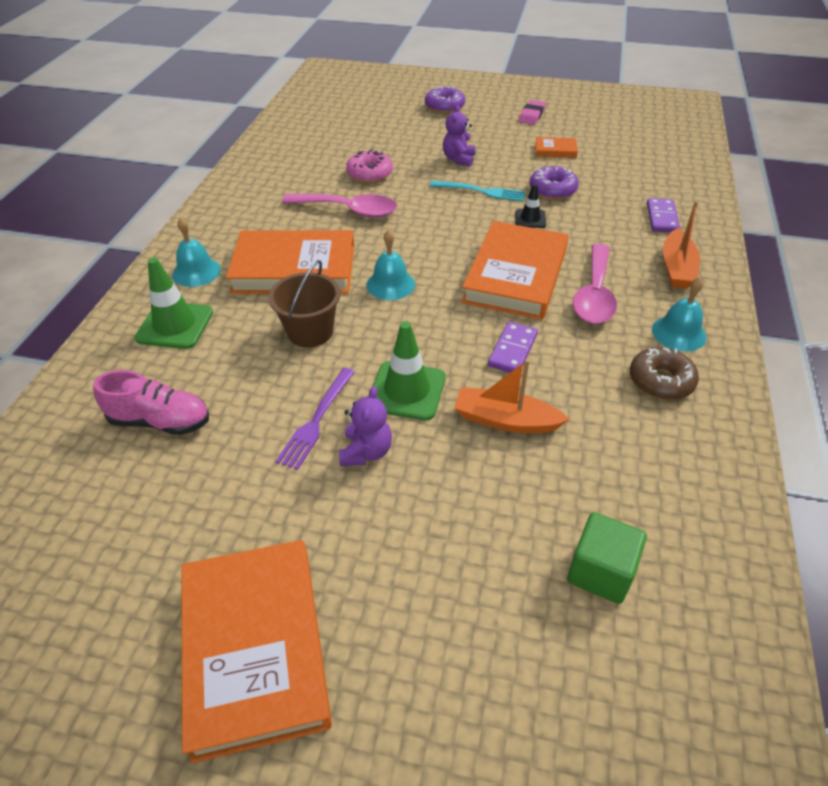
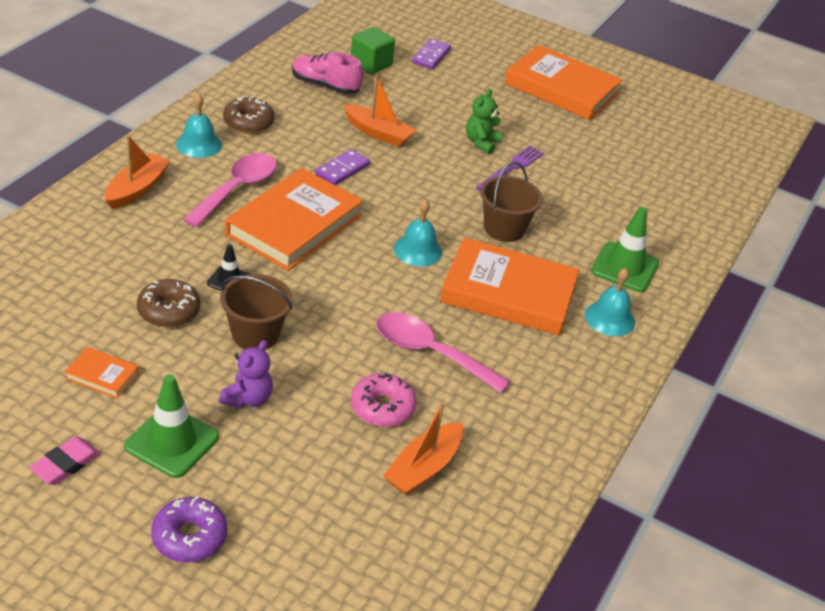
camera: 170 degrees left, 5 degrees down
pink shoe [93,370,209,435] -> pink shoe moved to [292,52,363,94]
orange book [182,540,332,763] -> orange book turned 60 degrees counterclockwise [505,45,622,120]
purple teddy bear [339,386,392,466] -> green teddy bear [466,89,503,155]
green traffic cone [372,321,446,421] -> green traffic cone moved to [124,374,219,478]
turquoise fork [430,181,526,202] -> brown bucket [220,274,293,349]
purple donut [530,166,579,200] -> brown donut [137,279,200,327]
purple domino [647,198,680,233] -> purple domino moved to [412,39,451,69]
none -> orange boat [383,402,463,495]

